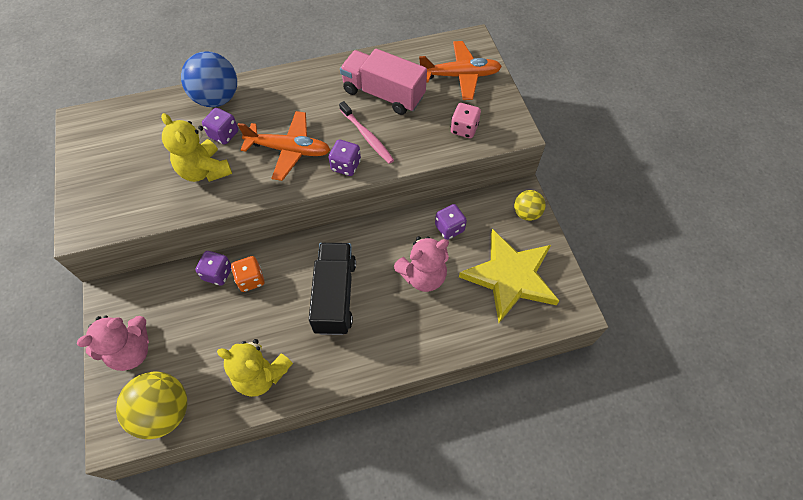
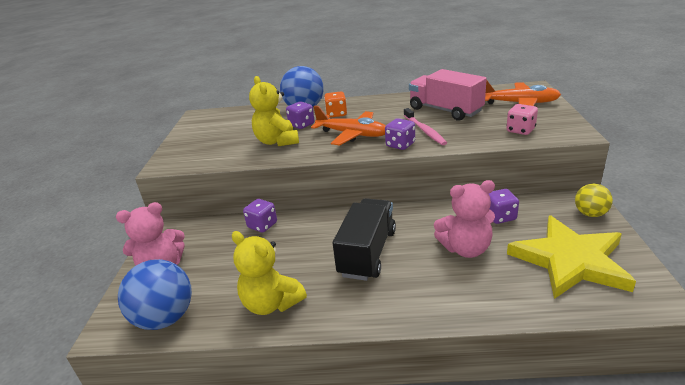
camera: 20 degrees right, 30 degrees down
yellow ball [116,372,187,439] -> blue ball [118,259,192,330]
orange dice [231,256,264,292] -> orange dice moved to [324,91,347,118]

